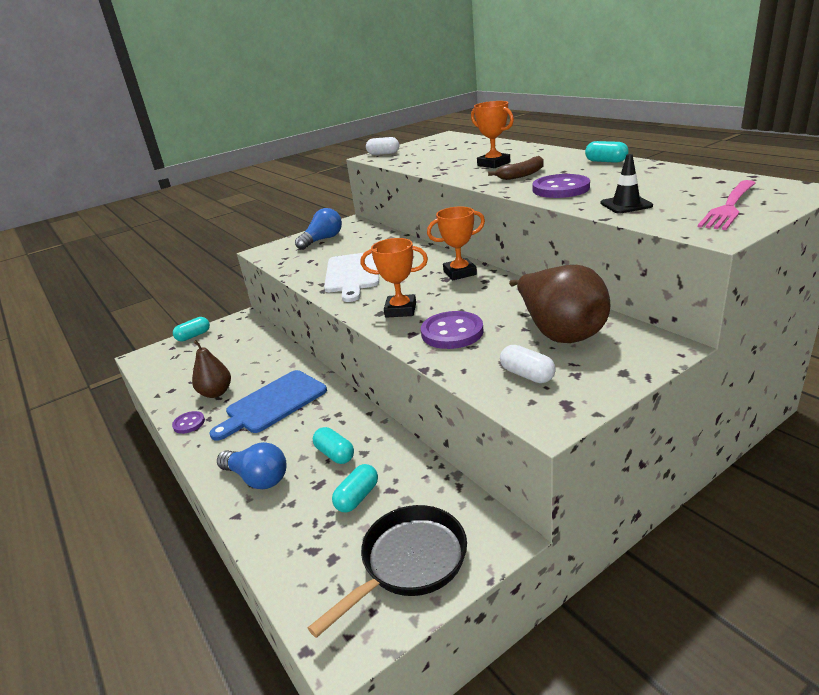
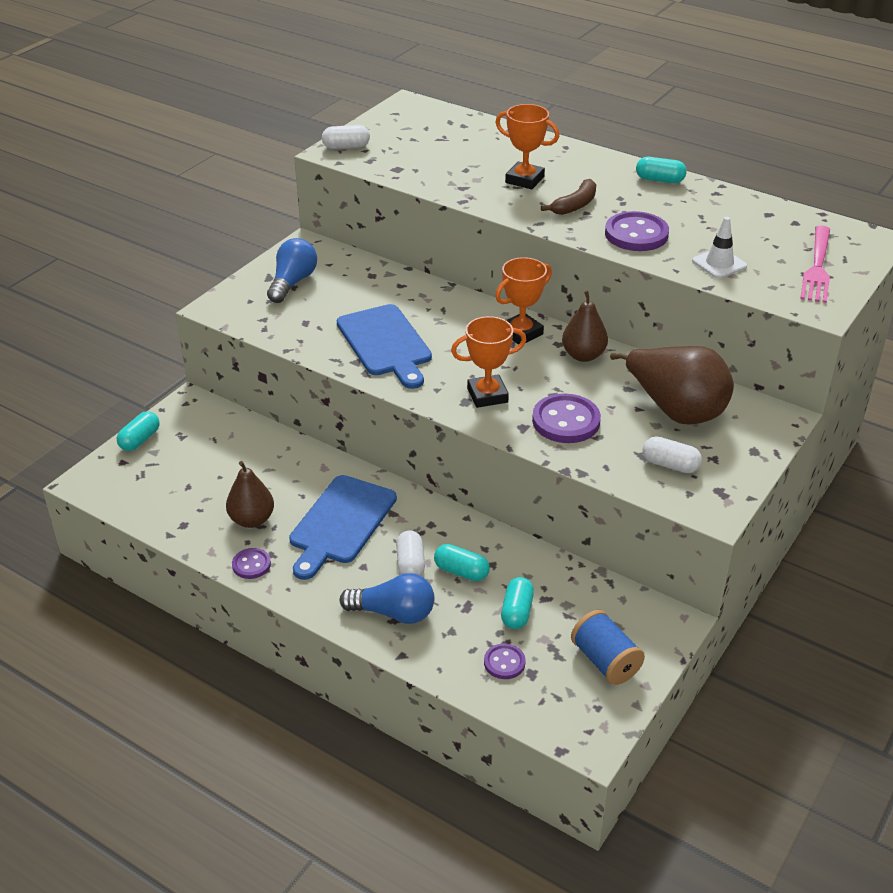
camera: 25 degrees left, 10 degrees up
black pan [308,505,467,638] -> blue spool [571,610,645,685]
white cutting board [324,253,379,302] -> blue cutting board [337,304,432,389]
black traffic cone [601,154,653,213] -> white traffic cone [692,217,747,278]
none -> white capsule [396,531,425,576]
none -> purple button [484,643,526,679]
none -> brown pear [562,290,608,362]

